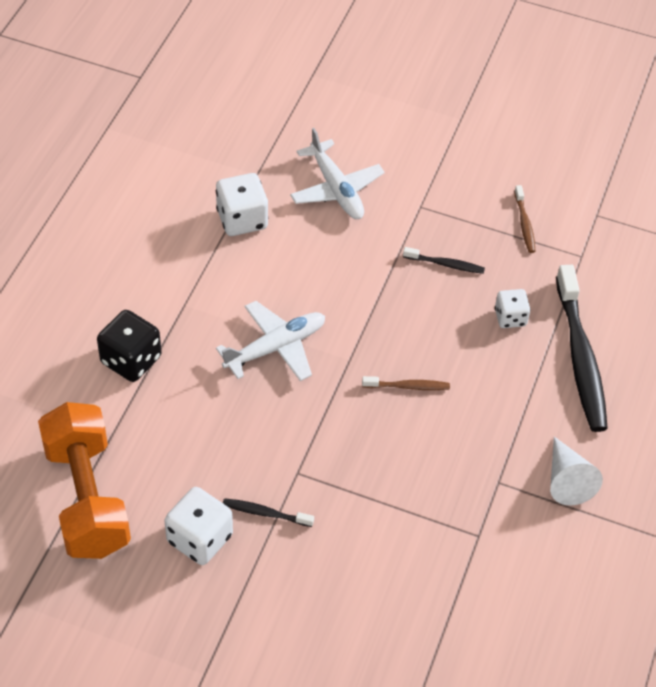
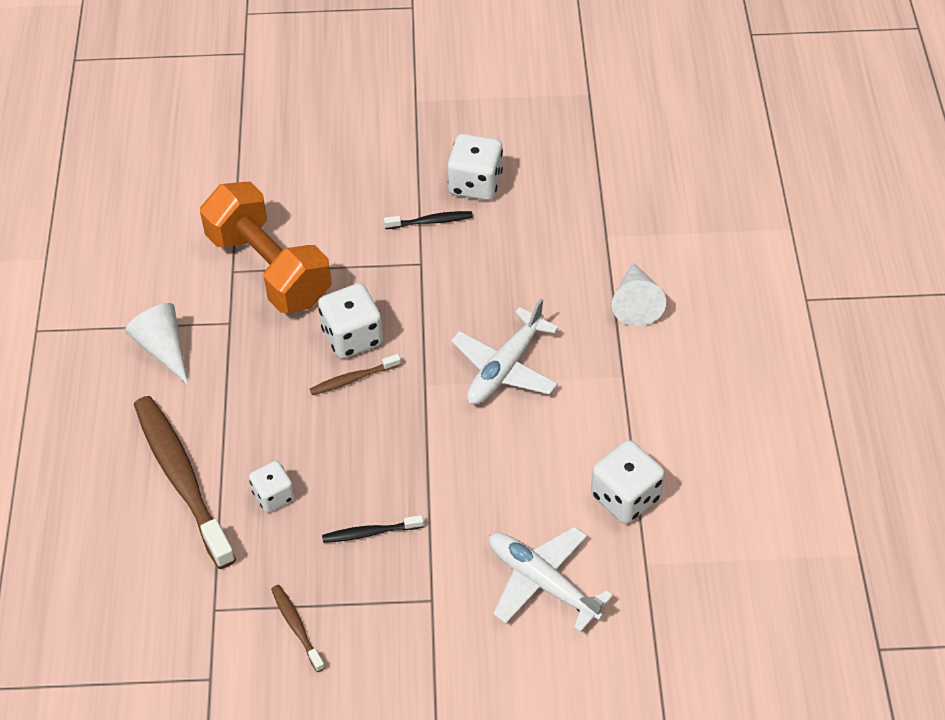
camera: 160 degrees right, 0 degrees up
orange dumbbell [38,402,131,559] -> orange dumbbell moved to [200,182,331,313]
black dice [97,310,162,382] -> white cone [612,262,666,326]
black toothbrush [556,265,608,432] -> brown toothbrush [134,396,236,569]
none -> white dice [318,283,383,359]

